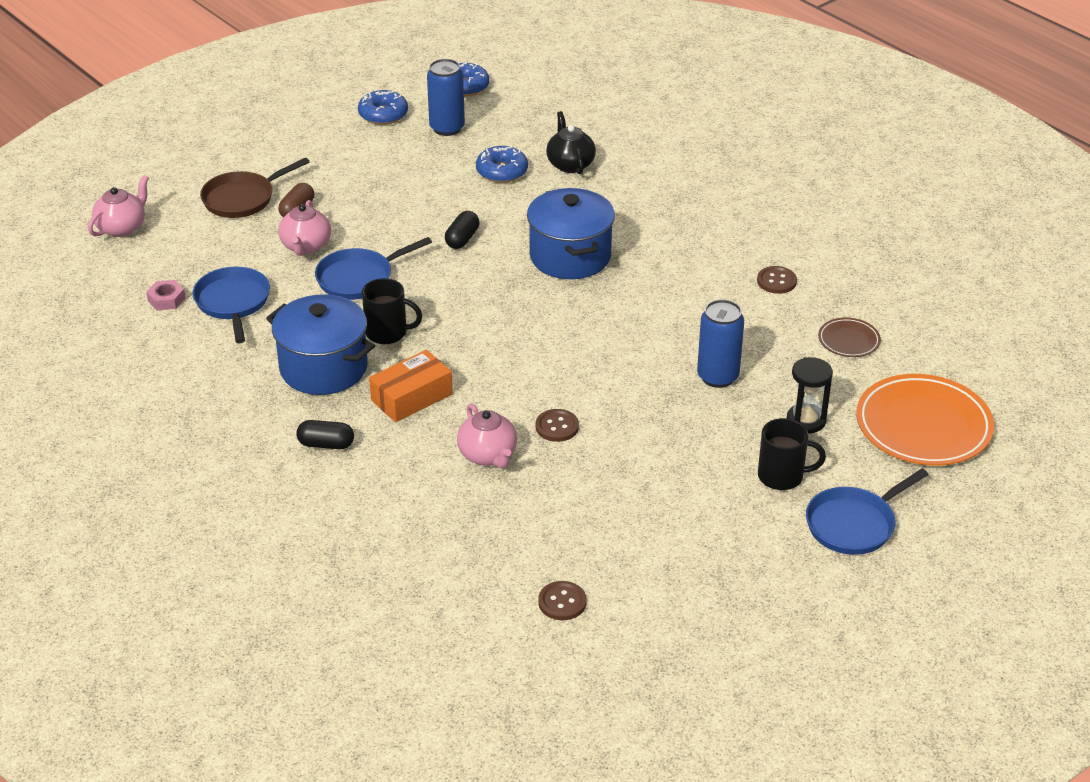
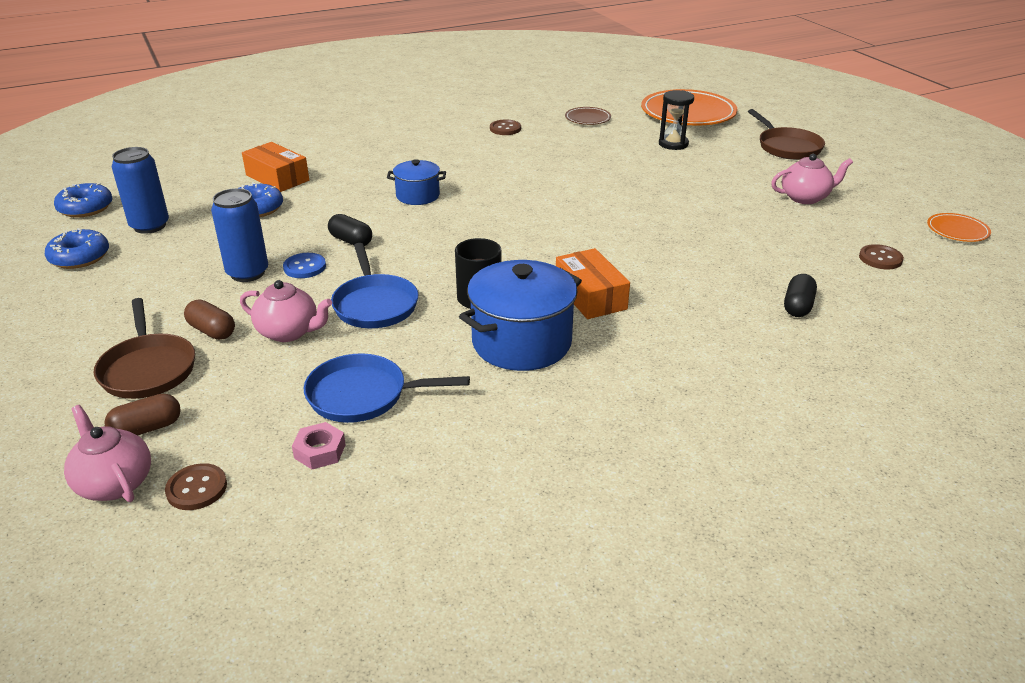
camera: 75 degrees left, 5 degrees down
black capsule [296,420,354,449] -> black capsule moved to [784,274,817,317]
pink teapot [457,404,517,468] -> pink teapot moved to [771,154,853,204]
blue pot [527,188,615,279] -> blue pot [387,159,446,205], size x0.57
brown button [536,409,579,442] -> brown button moved to [165,463,227,510]
black teapot [546,111,596,174] -> orange box [242,142,309,192]
blue can [697,299,744,388] -> blue can moved to [211,188,268,282]
black mug [758,418,826,490] -> none
blue pan [806,468,929,555] -> brown pan [748,109,825,160]
none -> brown capsule [104,394,181,435]
none -> blue button [283,253,326,278]
none -> orange plate [927,213,991,242]

